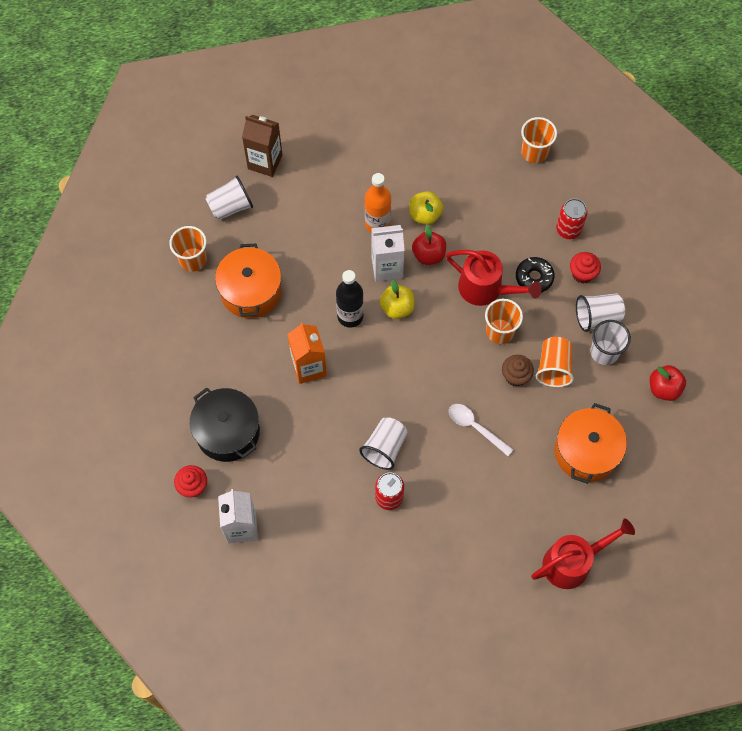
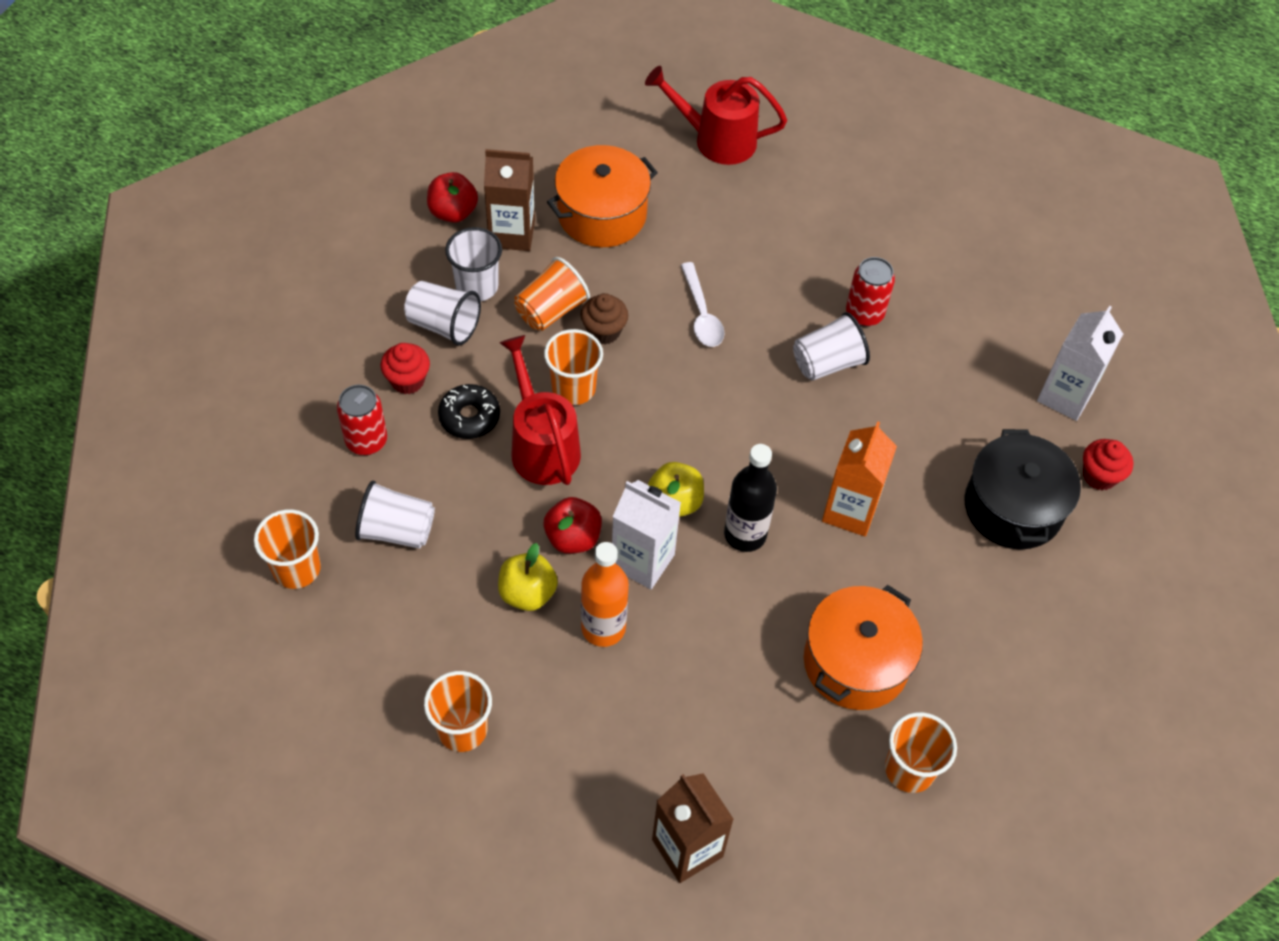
camera: 145 degrees left, 10 degrees down
white cup [205,176,253,220] -> white cup moved to [355,480,435,549]
none -> orange cup [424,671,492,752]
none -> brown carton [484,149,535,251]

